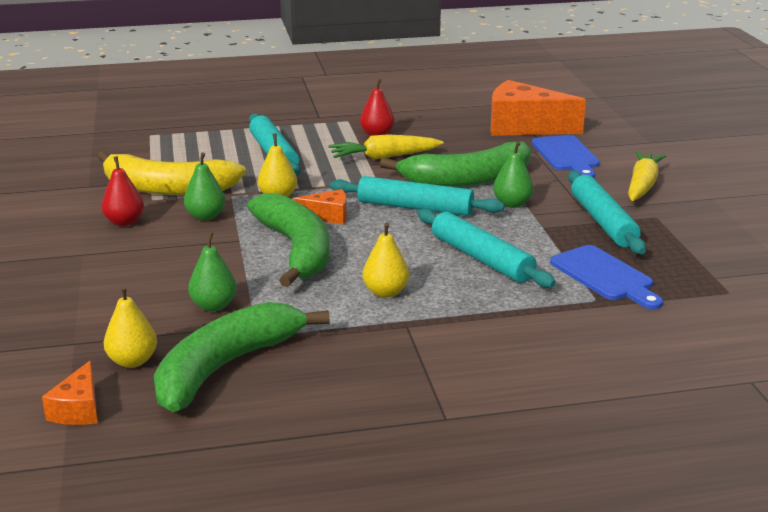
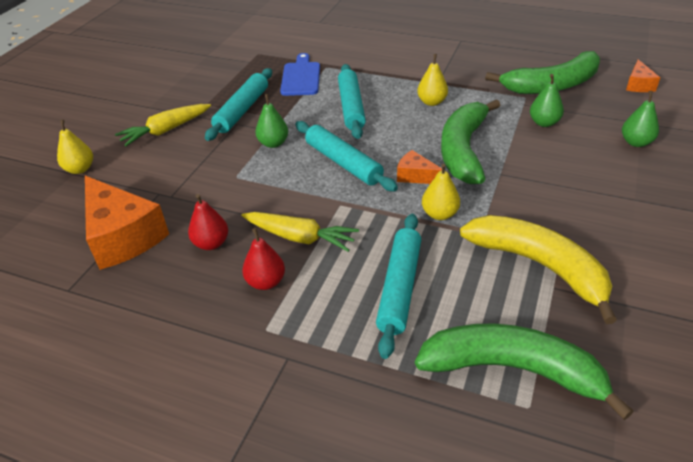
camera: 145 degrees left, 15 degrees up
orange cheese [42,360,98,425] -> orange cheese turned 150 degrees clockwise [626,59,660,92]
red pear [101,156,144,226] -> red pear moved to [188,194,228,250]
yellow pear [104,285,157,368] -> yellow pear moved to [57,120,93,174]
green pear [184,152,225,220] -> green pear moved to [622,91,659,147]
green banana [380,141,531,187] -> green banana moved to [415,323,634,420]
blue cutting board [532,135,600,178] -> none

